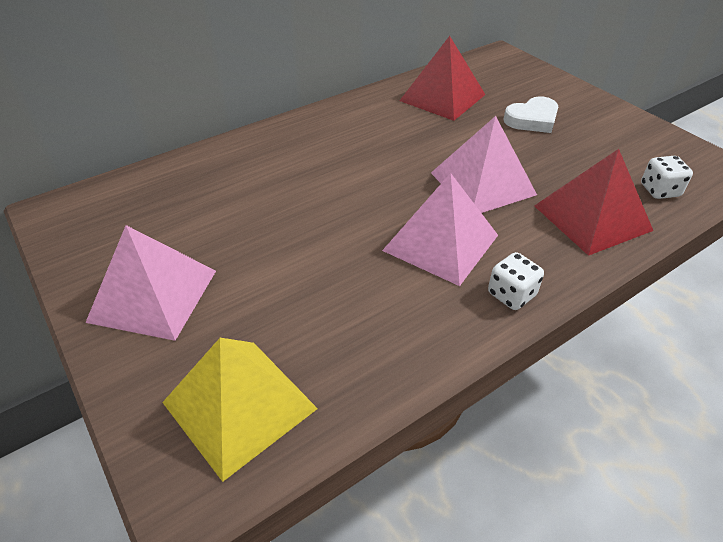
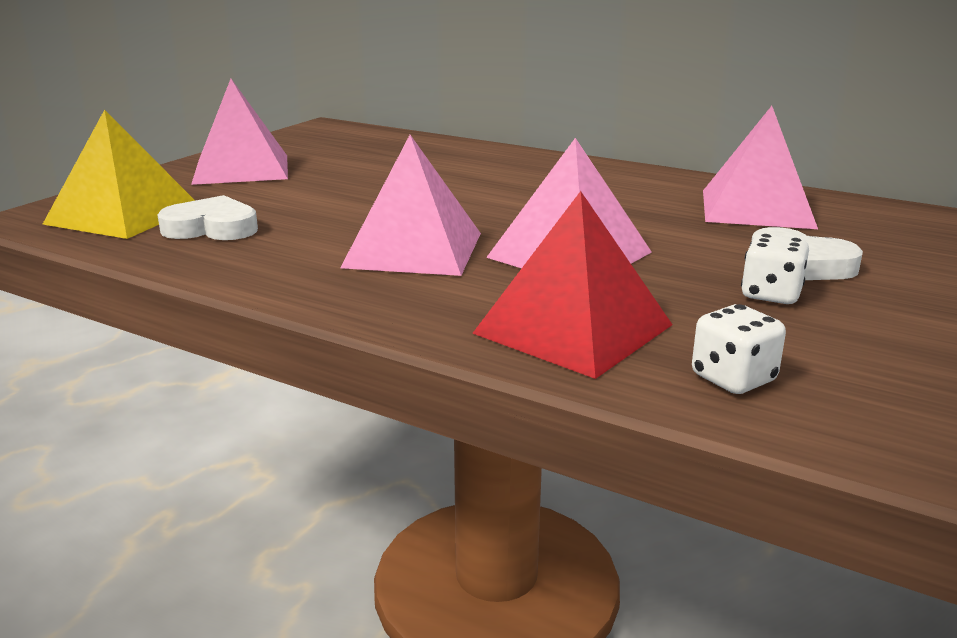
camera: 65 degrees right, 20 degrees down
red pyramid [400,36,485,121] -> pink pyramid [703,106,818,229]
white dice [488,252,544,310] -> white dice moved to [741,234,809,304]
none -> white heart [157,195,258,240]

